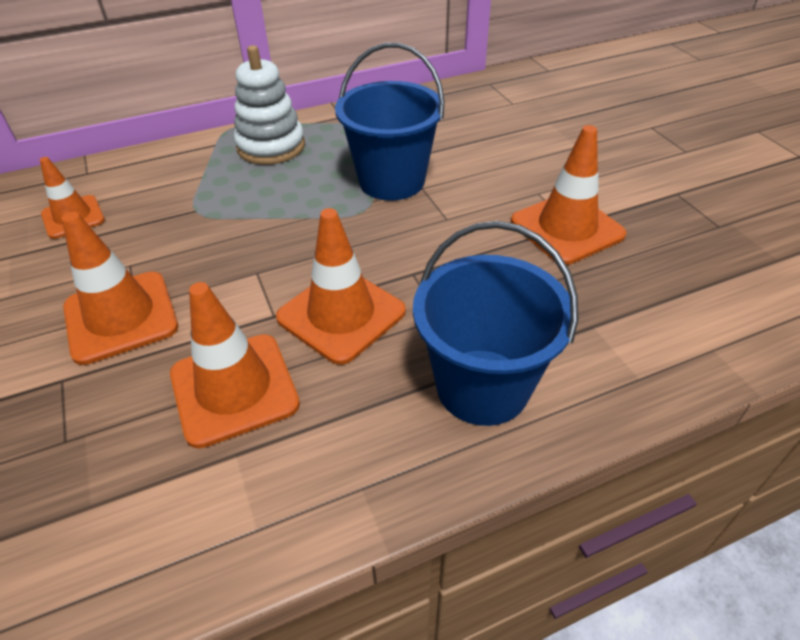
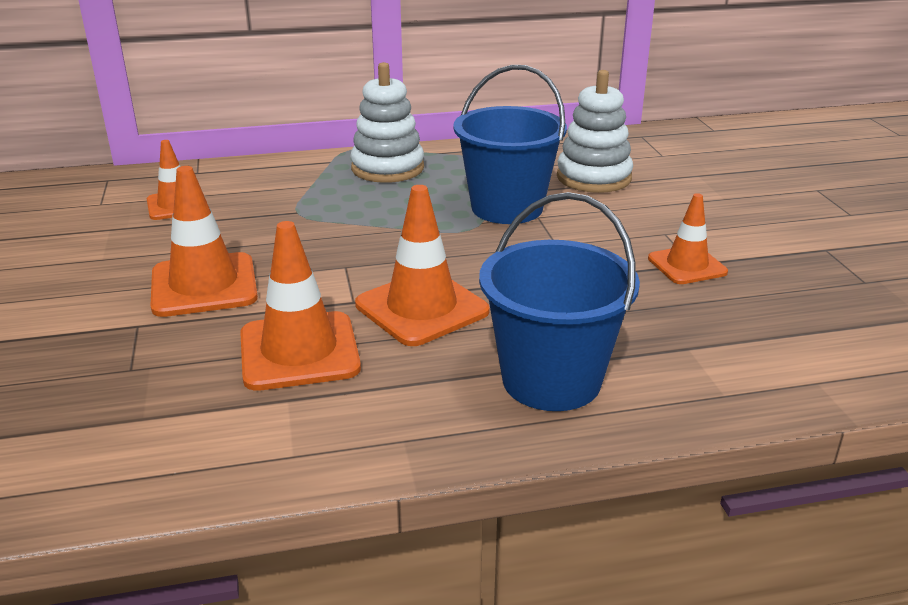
camera: 10 degrees right, 15 degrees down
orange traffic cone [511,125,627,265] -> orange traffic cone [648,193,728,284], size x0.64
none -> white stacking toy [557,70,633,193]

